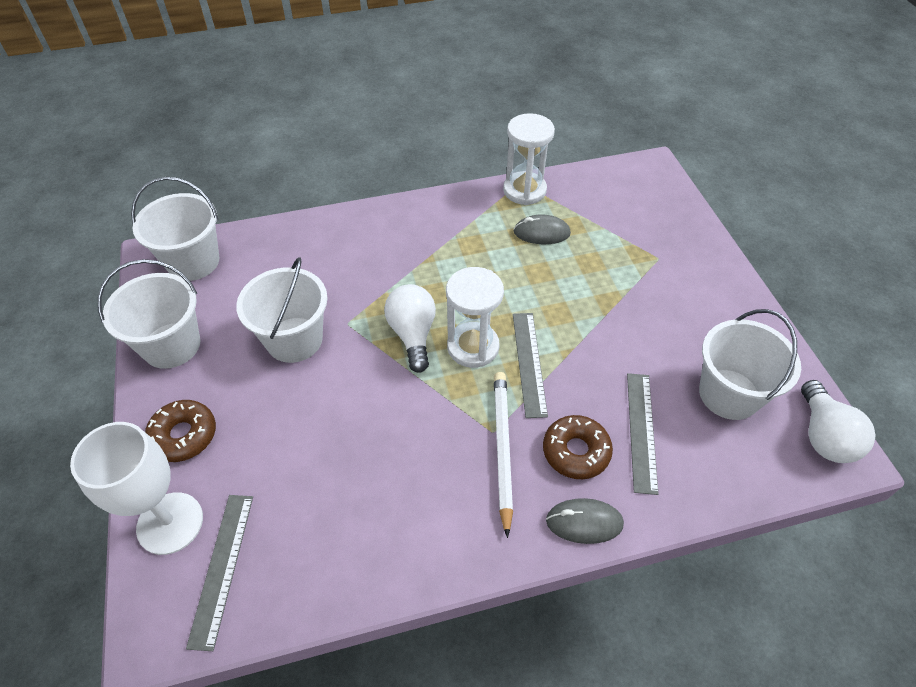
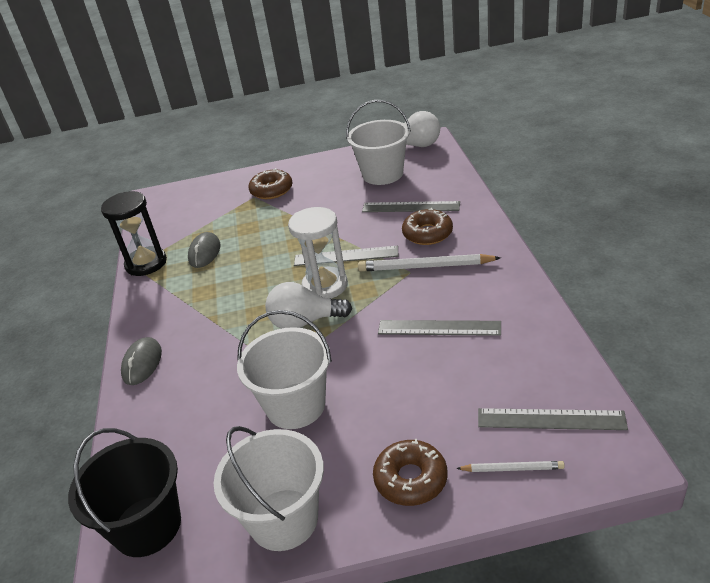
camera: 80 degrees left, 15 degrees down
white goblet [70,422,203,555] -> white pencil [456,461,565,472]
white bucket [131,177,219,281] -> black bucket [68,428,181,557]
white hourglass [503,113,555,205] -> black hourglass [101,191,167,276]
grey mouse [546,498,624,544] -> grey mouse moved to [121,337,162,385]
none -> brown donut [249,168,292,199]
none -> grey ruler [378,320,501,336]

